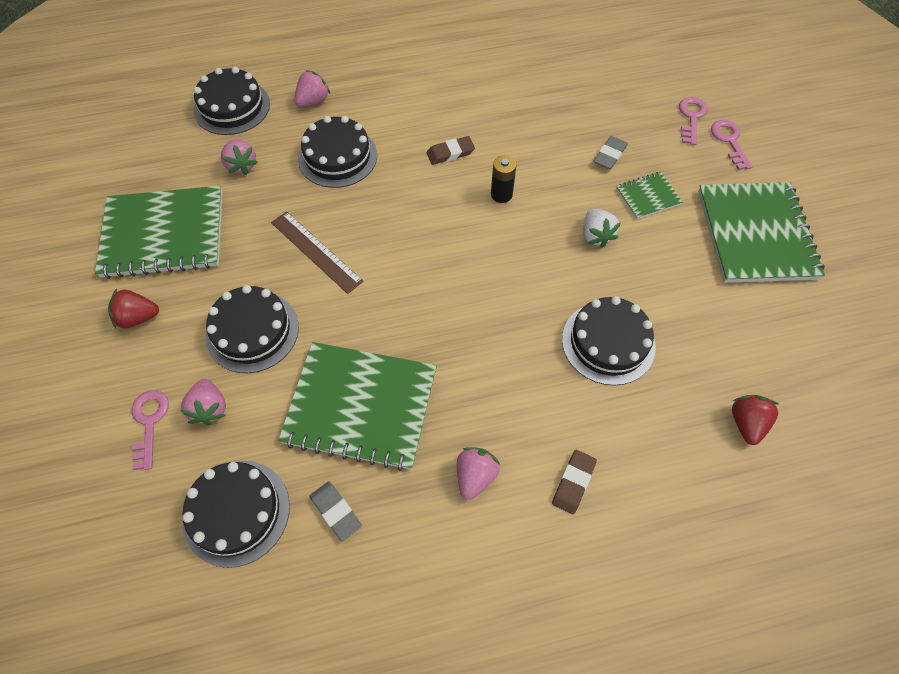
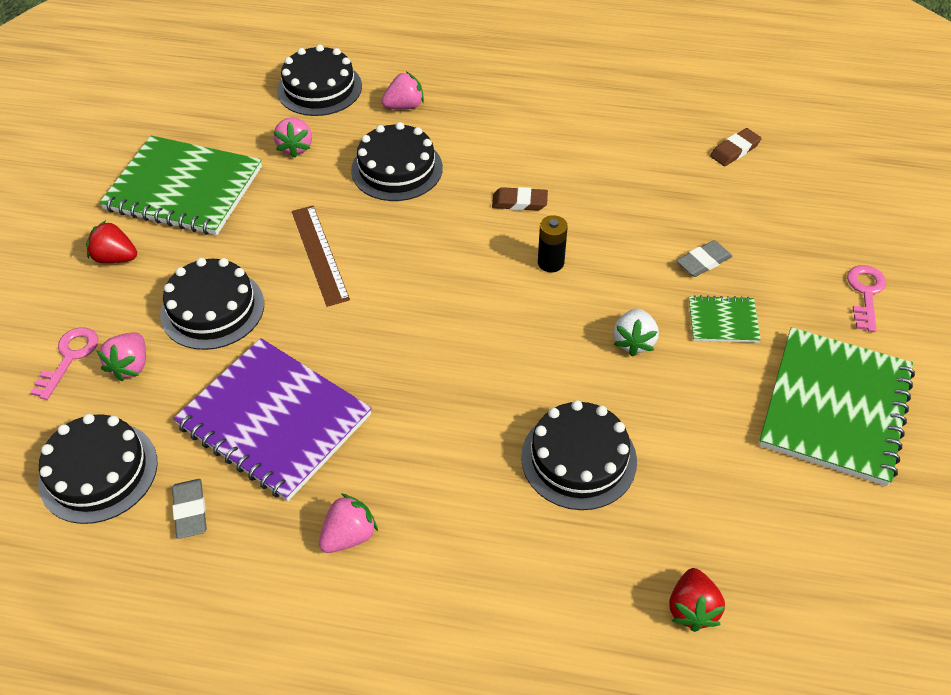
camera: 25 degrees right, 10 degrees down
green notebook [278,342,437,471] -> purple notebook [173,338,372,501]
brown eraser [552,450,597,514] -> brown eraser moved to [710,128,762,166]
pink key [679,97,707,145] -> none
red strawberry [732,395,780,445] -> red strawberry turned 150 degrees clockwise [669,568,725,632]

